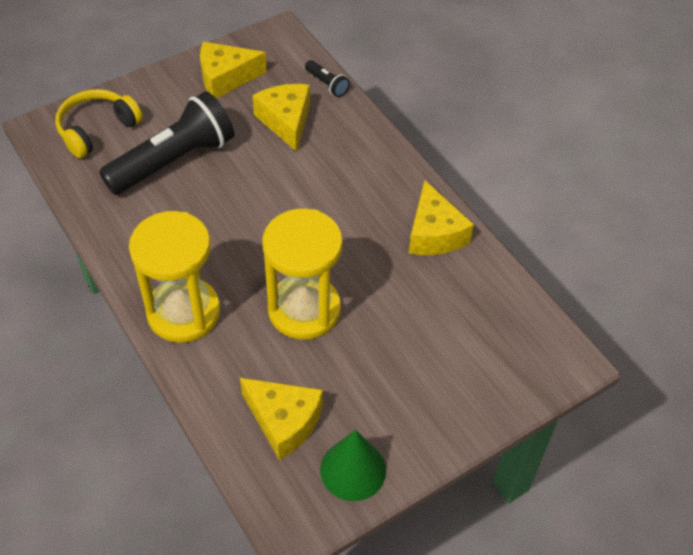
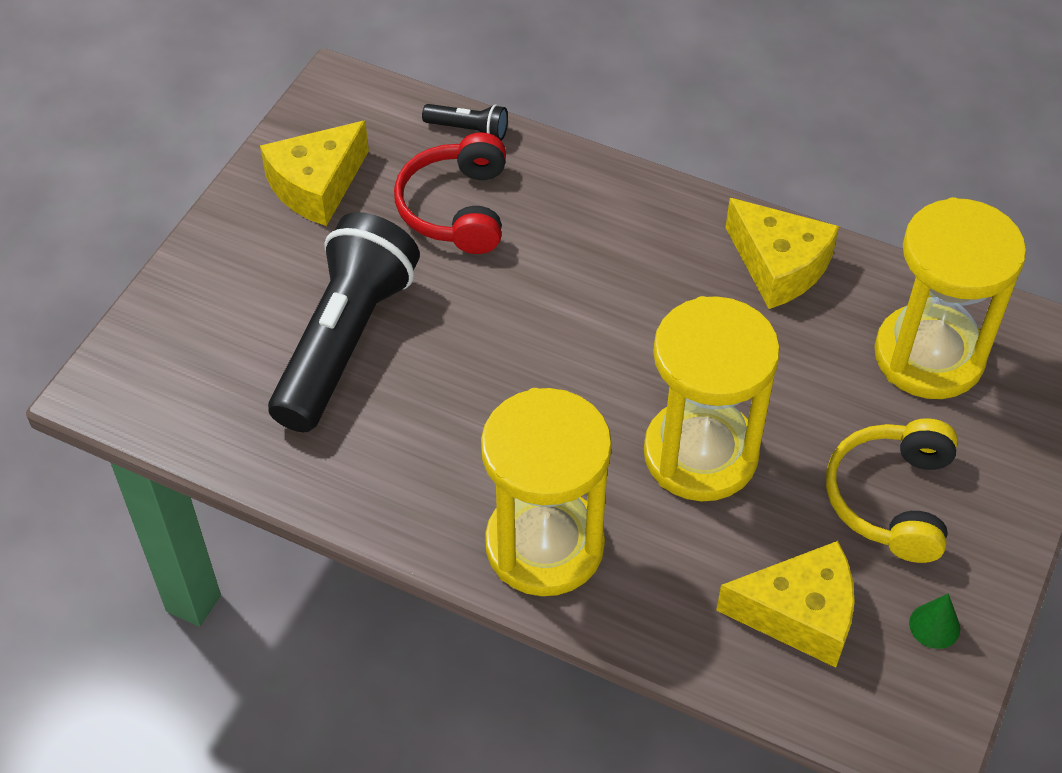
camera: 30 degrees left, 0 degrees up
yellow headphones [55,89,143,158] -> yellow headphones moved to [826,418,958,563]
yellow cheese [252,84,310,152] -> red headphones [394,132,506,254]
green cone [320,430,386,501] -> green cone [909,593,960,649], size x0.51
none -> yellow hourglass [874,197,1026,399]

